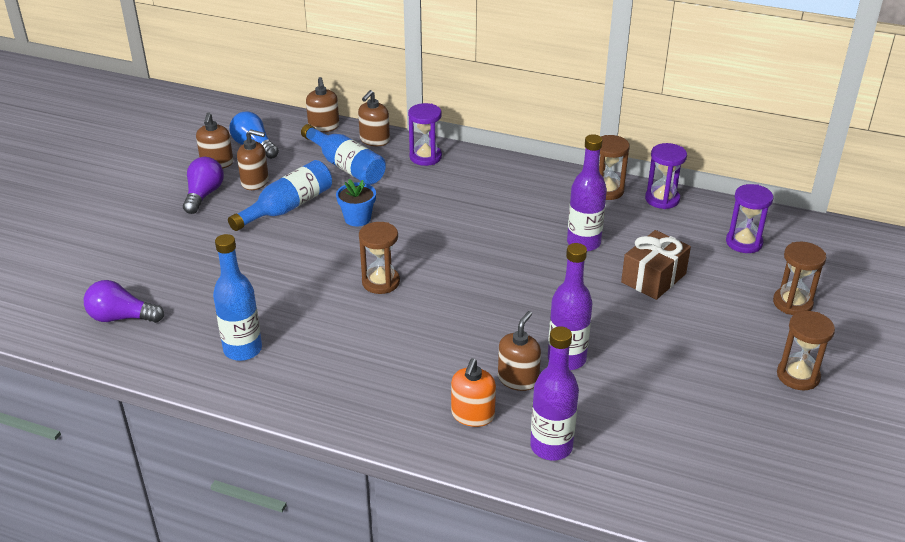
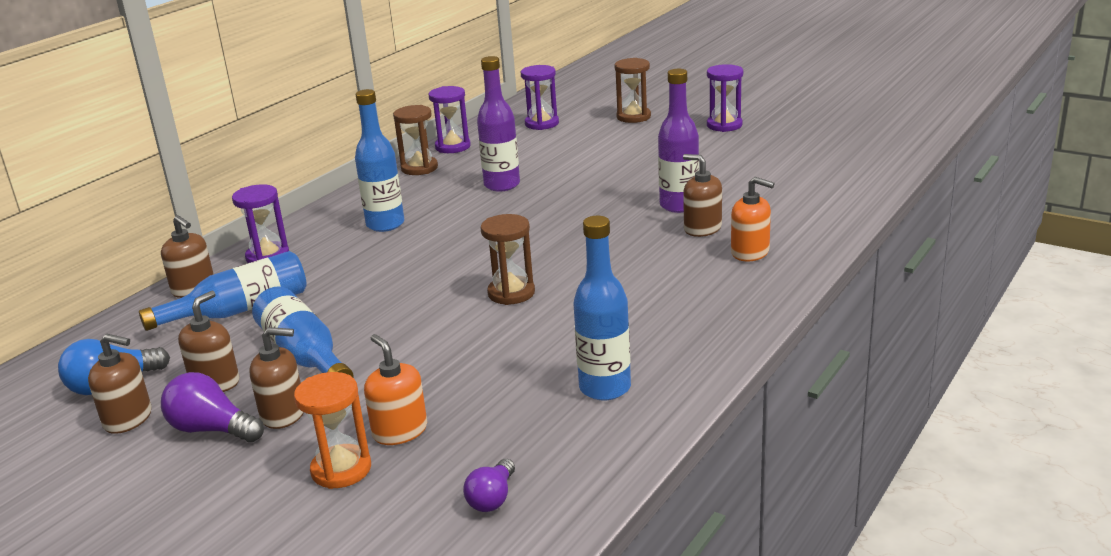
camera: 75 degrees left, 10 degrees down
purple light bulb [84,280,164,323] -> purple light bulb [463,459,515,512], size x0.65
brown soap dispenser [306,77,339,132] -> brown soap dispenser moved to [249,327,304,429]
blue flower pot [336,179,376,226] -> none
purple bottle [530,326,579,461] -> none
brown gift [621,230,691,300] -> none
brown hourglass [777,311,835,390] -> purple hourglass [707,64,743,132]
none -> orange hourglass [294,372,371,489]
none -> blue bottle [355,89,404,232]
none -> orange soap dispenser [364,334,427,445]

